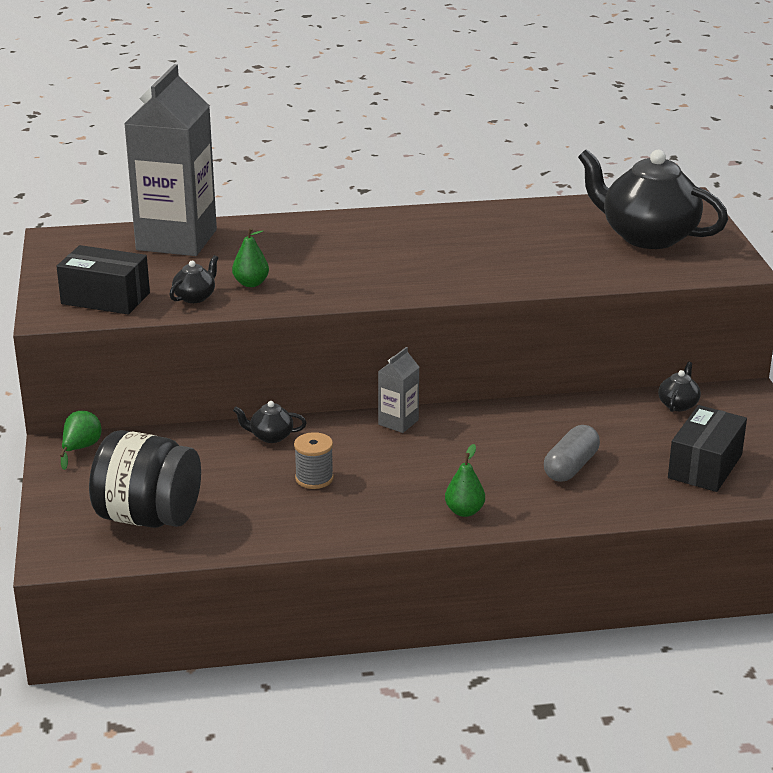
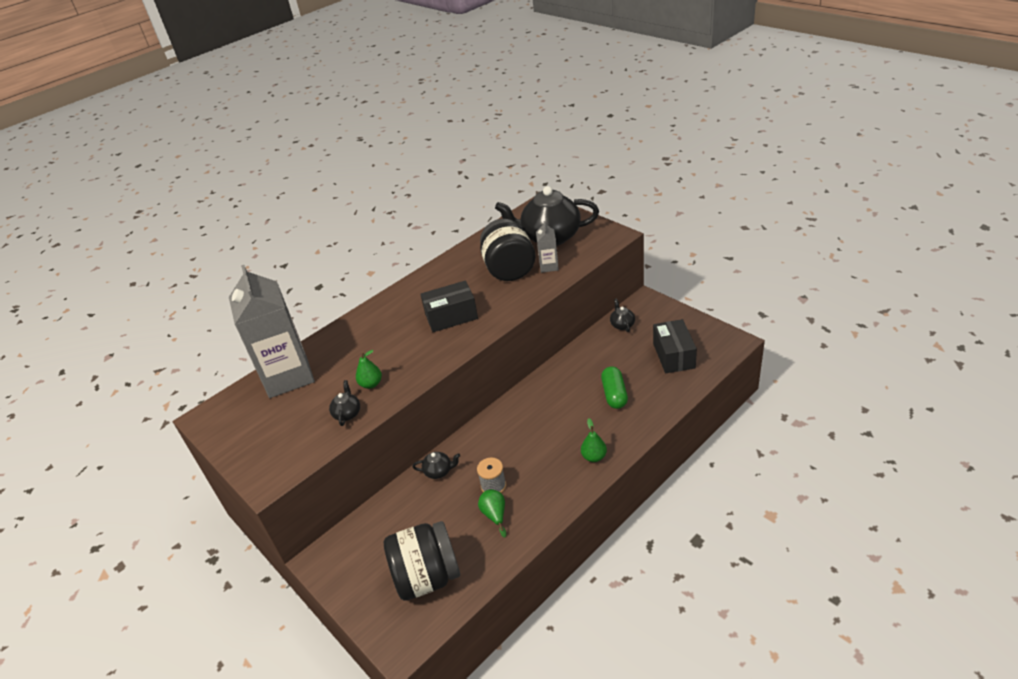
camera: 30 degrees left, 10 degrees up
black box [56,245,150,315] -> black box moved to [420,281,478,332]
green pear [60,411,102,470] -> green pear moved to [478,489,506,537]
black teapot [233,401,307,443] -> black teapot turned 150 degrees counterclockwise [412,452,460,479]
grey carton [378,347,419,433] -> grey carton moved to [536,221,559,273]
grey capsule [544,425,600,482] -> green capsule [601,366,628,409]
none -> black jar [480,219,535,281]

